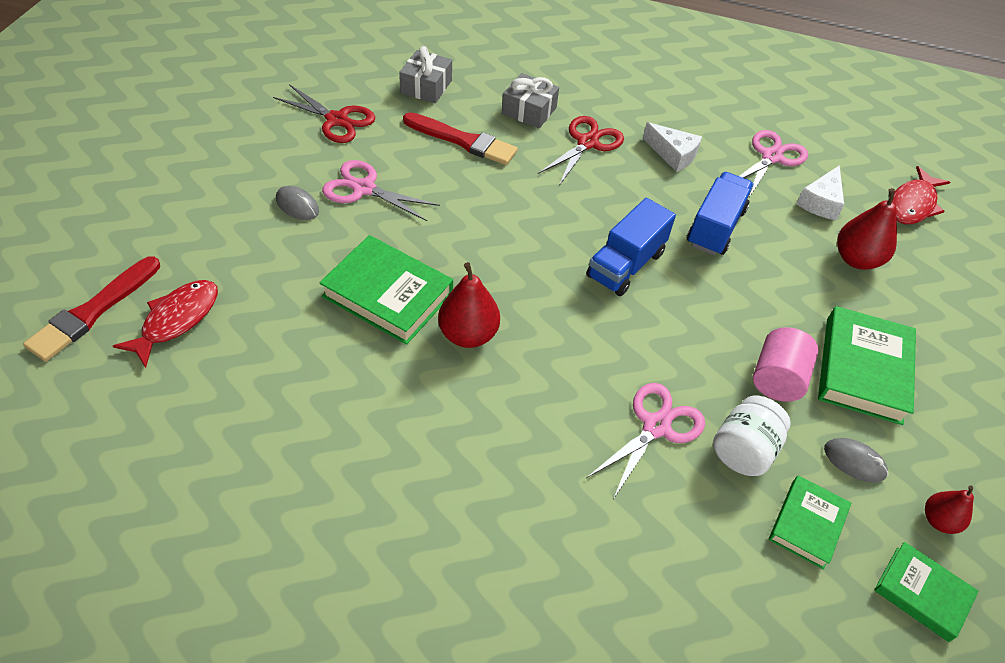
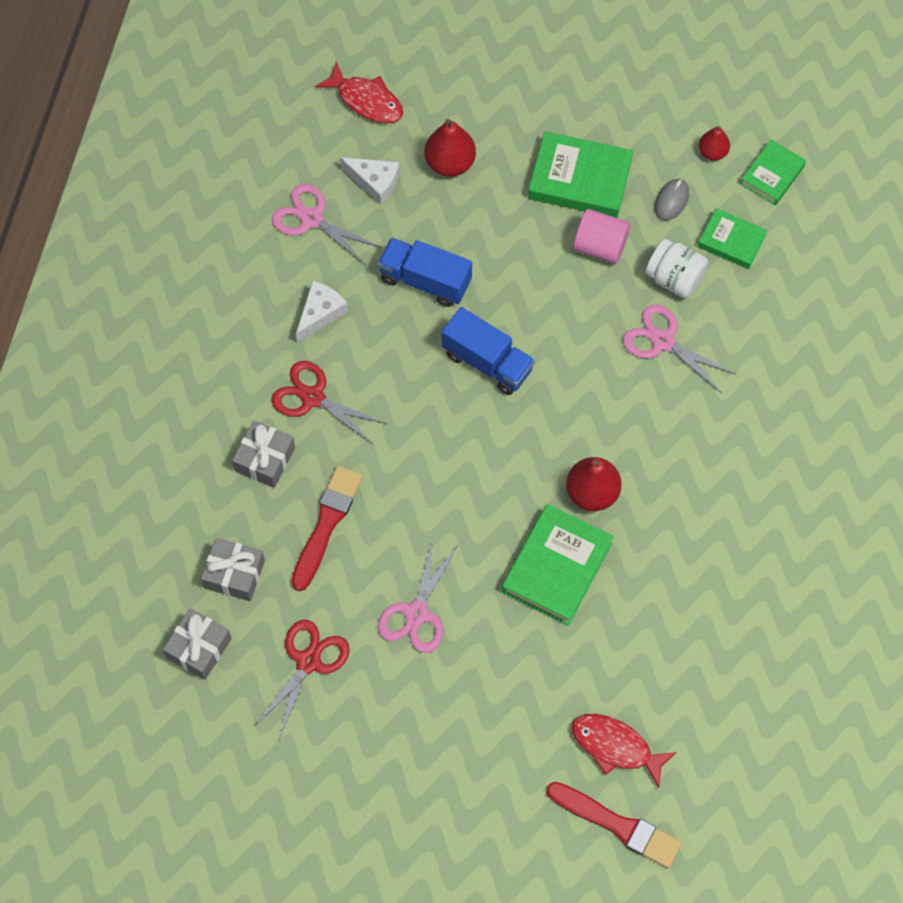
camera: 90 degrees left, 15 degrees up
grey mouse [276,186,319,220] -> none
none -> grey gift [163,608,232,680]

